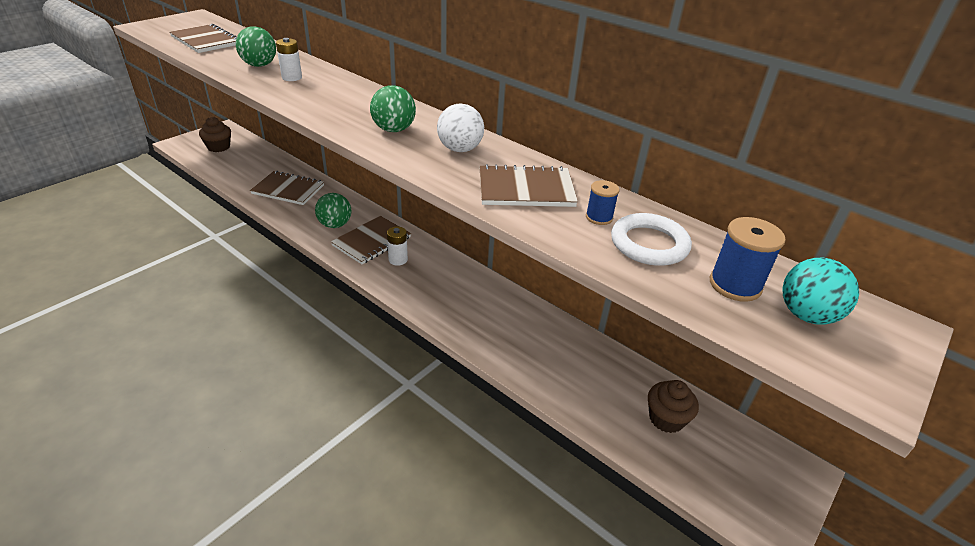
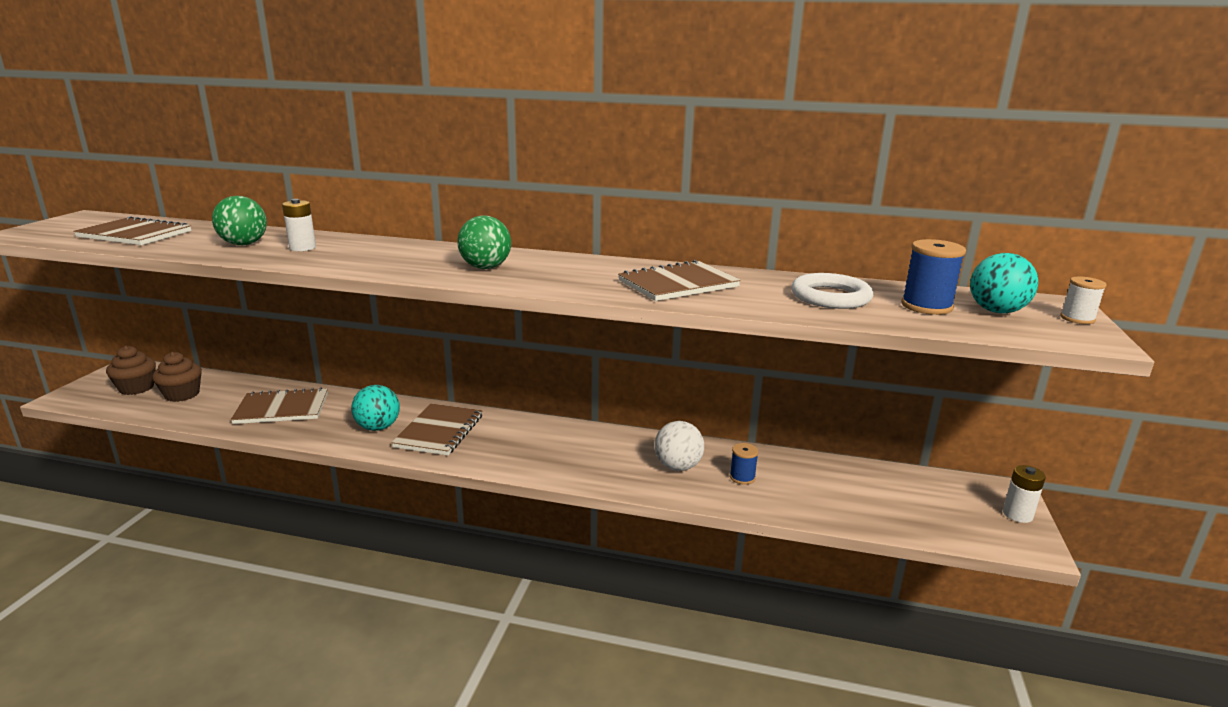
camera: 25 degrees left, 15 degrees down
green ball [315,193,351,228] -> turquoise ball [351,385,400,431]
white battery [387,226,408,266] -> white battery moved to [1003,465,1046,523]
white ball [437,104,484,152] -> white ball moved to [654,421,704,471]
blue spool [586,180,620,225] -> blue spool moved to [730,443,759,485]
brown cupcake [648,380,699,433] -> brown cupcake moved to [152,352,202,402]
none -> white spool [1060,277,1107,324]

